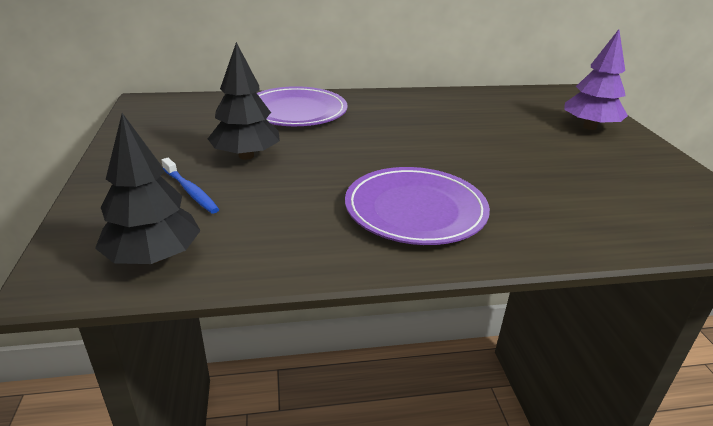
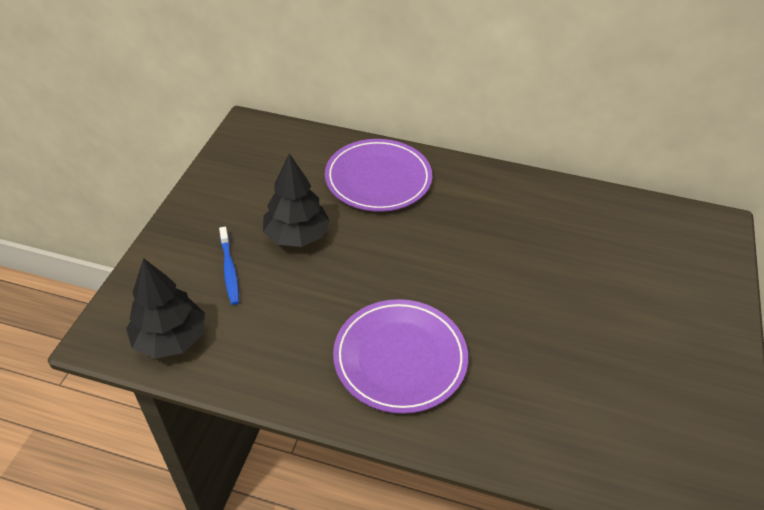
camera: 25 degrees right, 15 degrees up
purple tree [564,29,628,130] -> none

